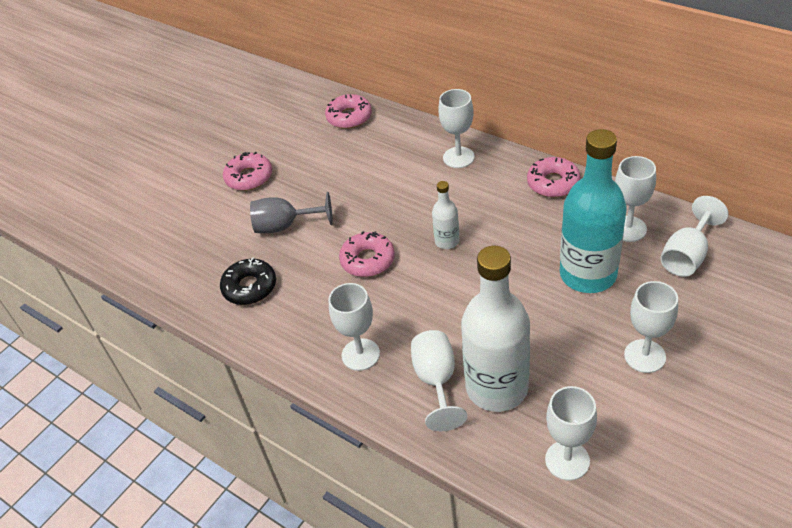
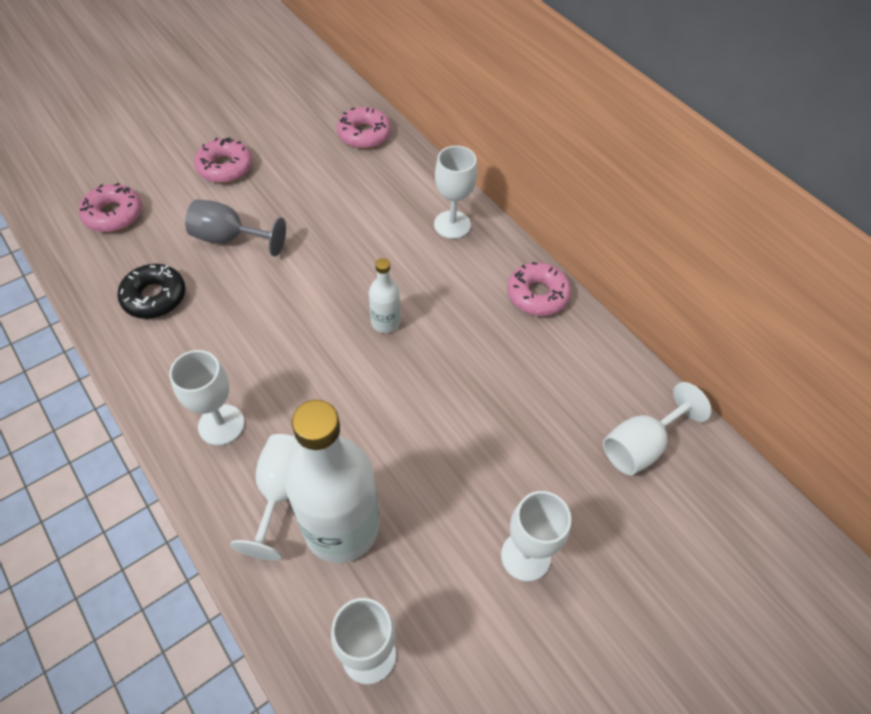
camera: 10 degrees right, 10 degrees up
pink donut [339,231,395,277] -> pink donut moved to [79,183,142,232]
turquoise bottle [560,129,627,293] -> none
white goblet [615,156,656,242] -> none

